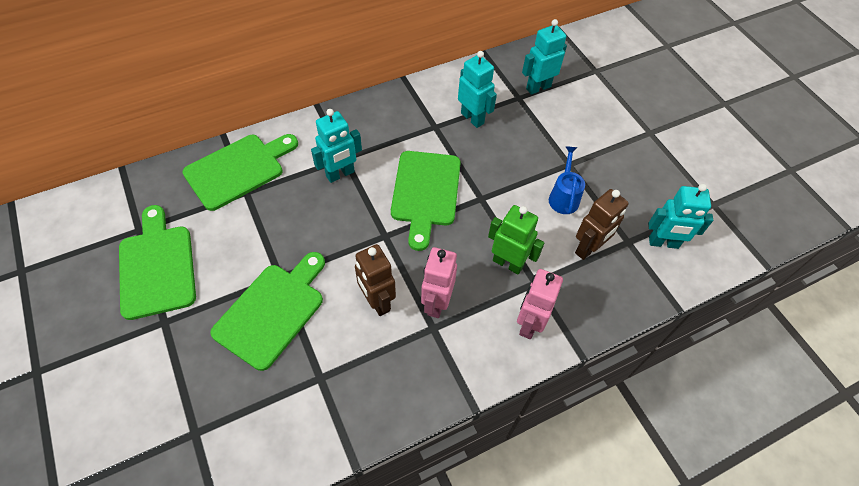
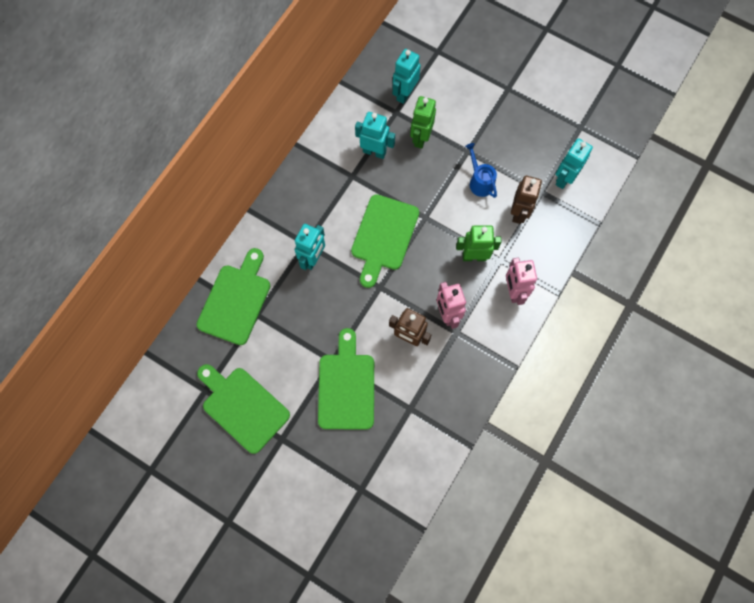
camera: 30 degrees left, 15 degrees up
green cutting board [391,151,461,251] -> green cutting board turned 45 degrees clockwise [351,194,419,288]
turquoise robot [648,184,713,249] -> turquoise robot turned 150 degrees clockwise [556,138,593,189]
none -> green robot [410,96,436,149]

